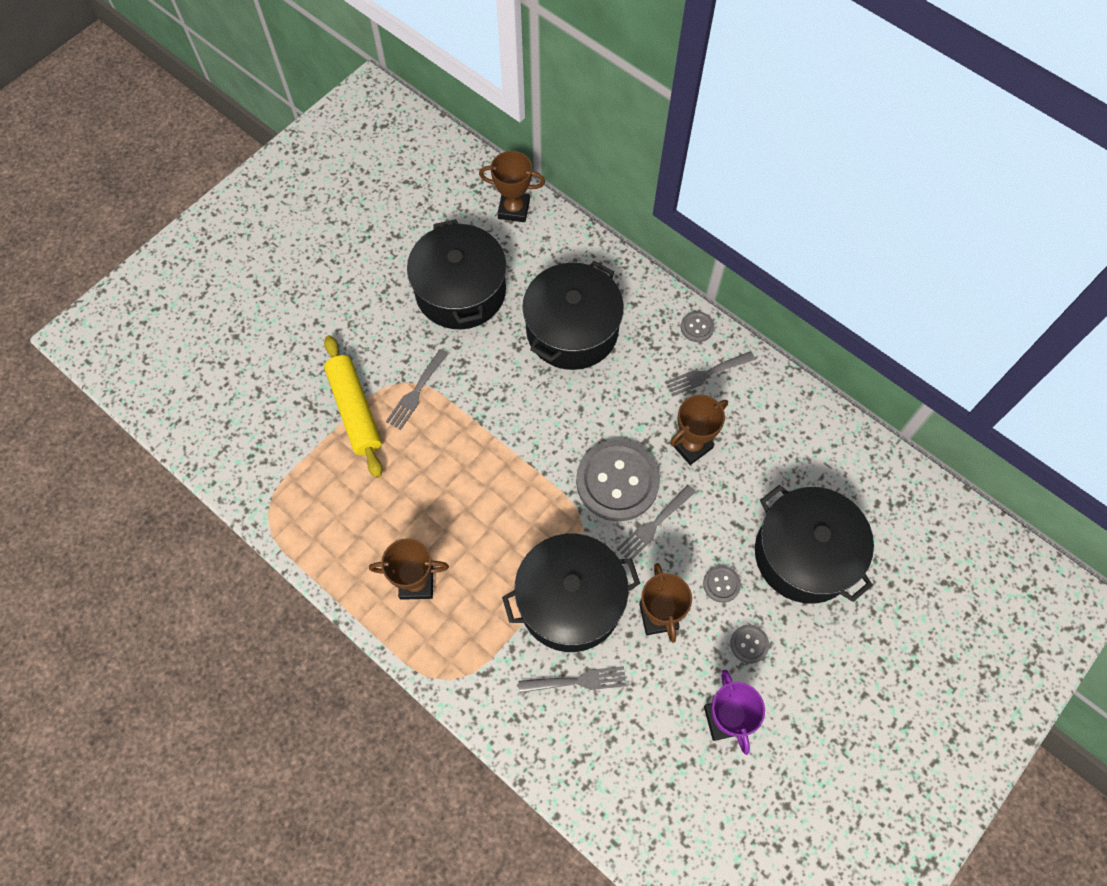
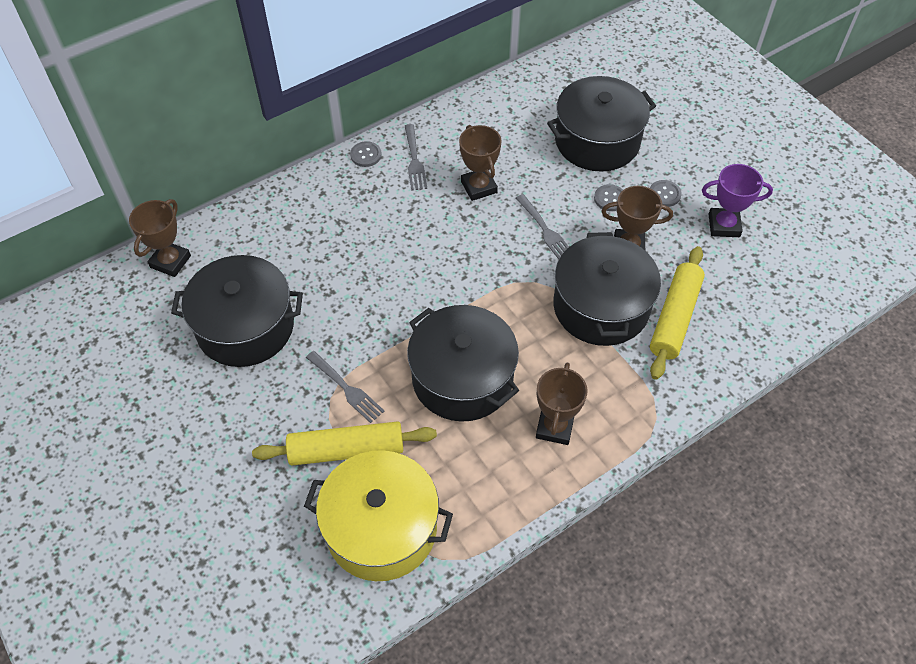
camera: 75 degrees left, 10 degrees down
grey fork [519,666,626,693] -> yellow rolling pin [650,246,705,380]
black pot [522,261,624,370] -> black pot moved to [407,305,519,422]
grey button [576,440,660,521] -> none
none -> yellow pot [304,450,453,581]

